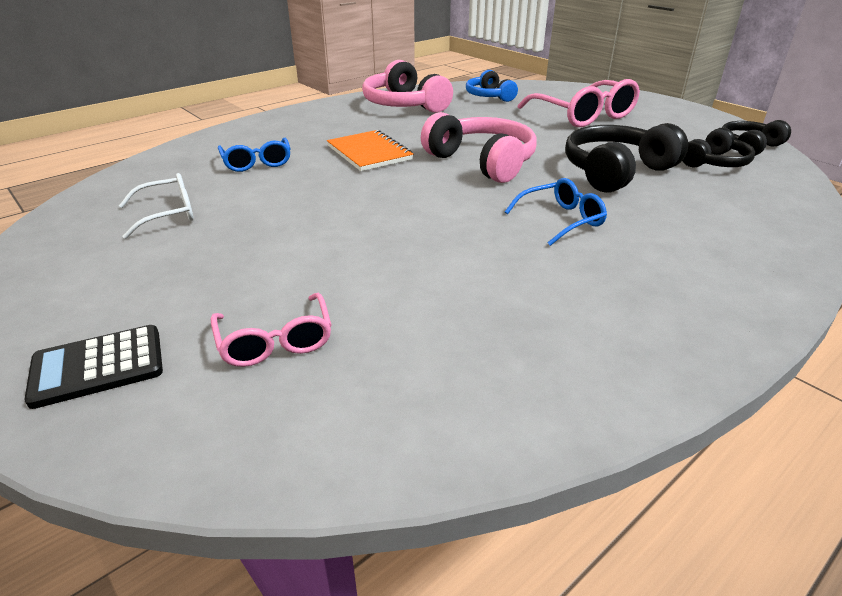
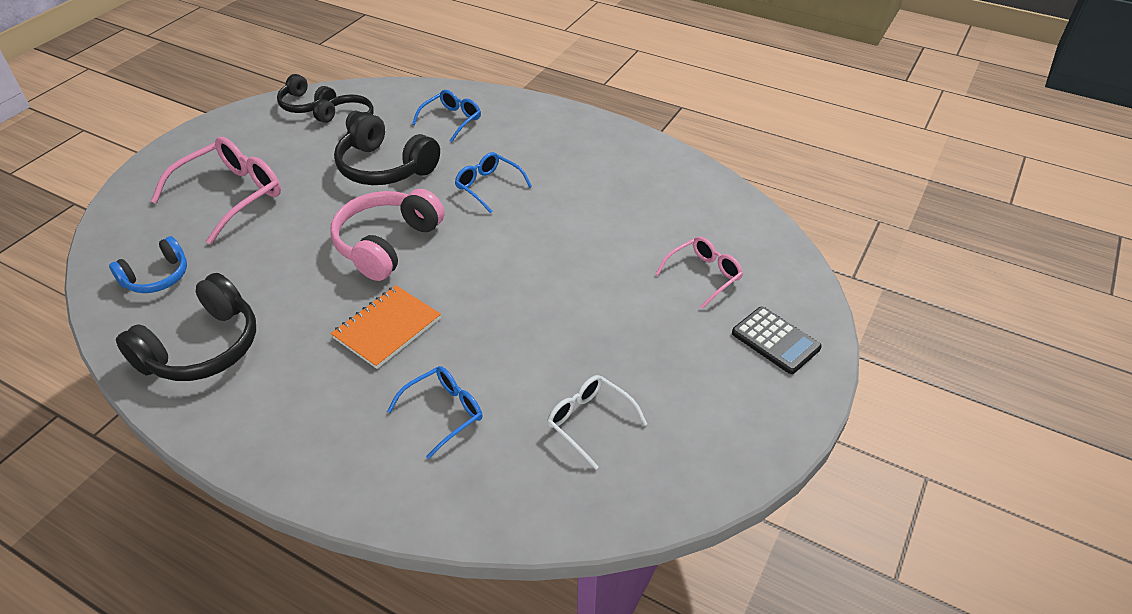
camera: 110 degrees left, 10 degrees up
pink headphones [362,60,453,113] -> black headphones [116,273,256,381]
none -> blue glasses [412,90,481,142]

